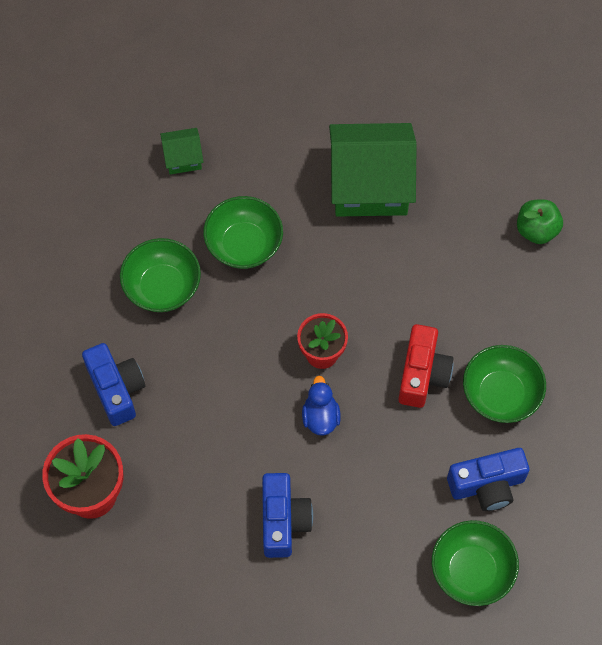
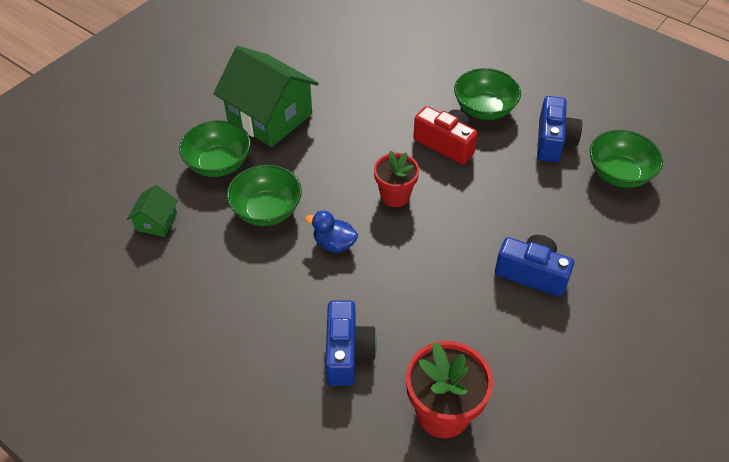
camera: 65 degrees left, 15 degrees down
blue camera [82,343,145,426] -> blue camera turned 90 degrees clockwise [325,301,377,386]
green bowl [120,238,201,312] -> green bowl moved to [179,120,251,177]
blue duck [302,376,341,436] -> blue duck moved to [305,211,358,253]
green house [329,123,417,217] -> green house turned 75 degrees counterclockwise [213,46,319,147]
green apple [517,199,563,244] -> none

